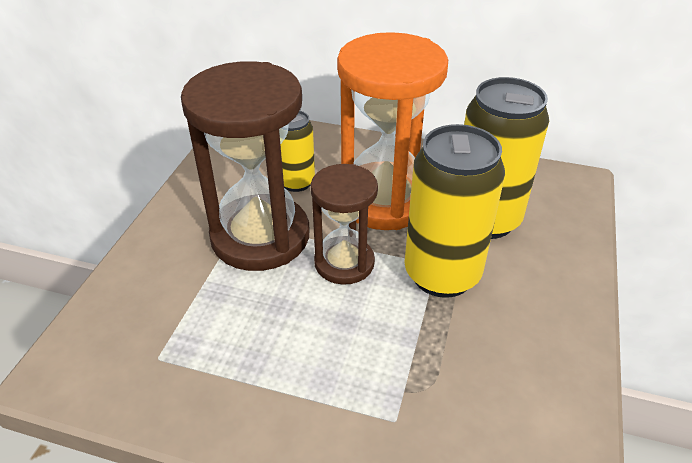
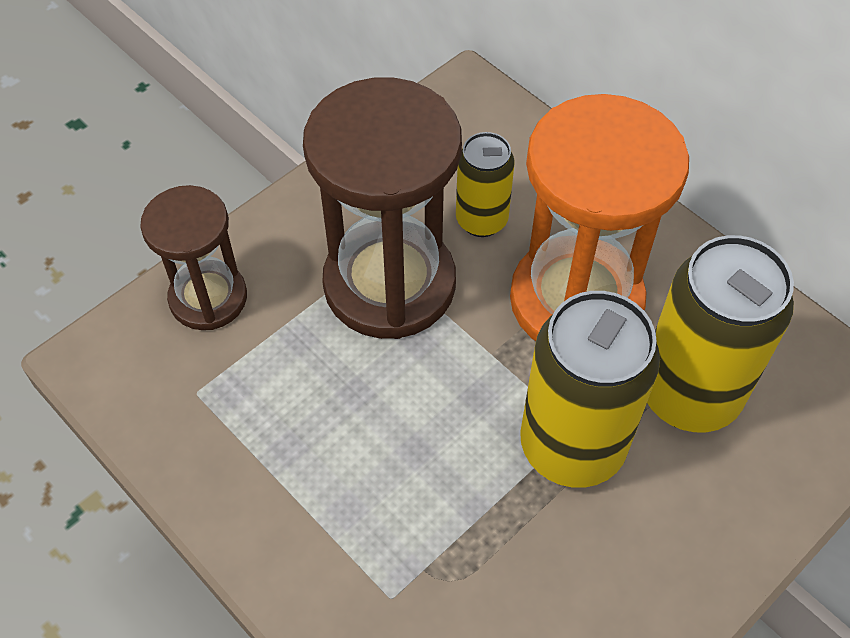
camera: 30 degrees right, 15 degrees up
brown hourglass [311,164,378,285] -> brown hourglass moved to [140,185,247,330]

